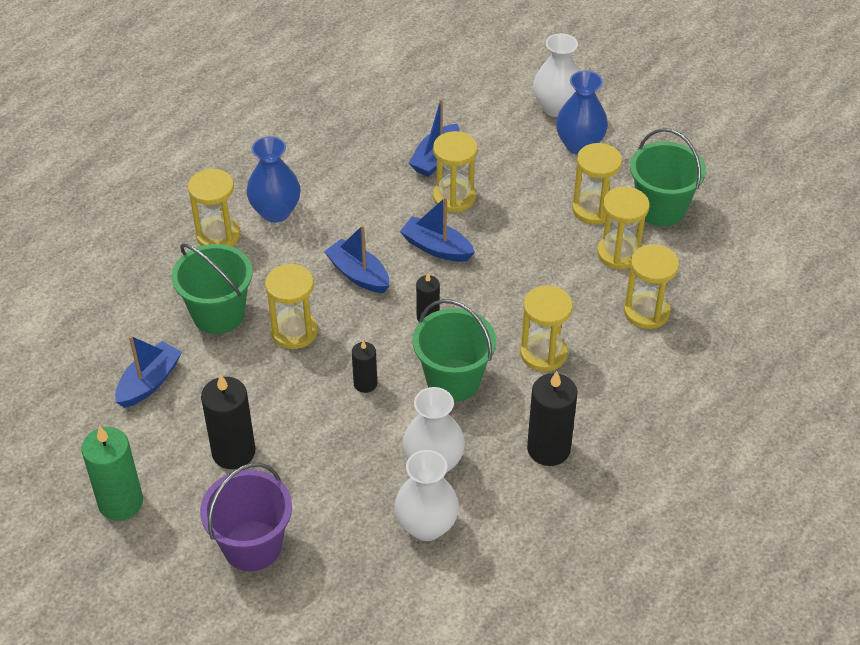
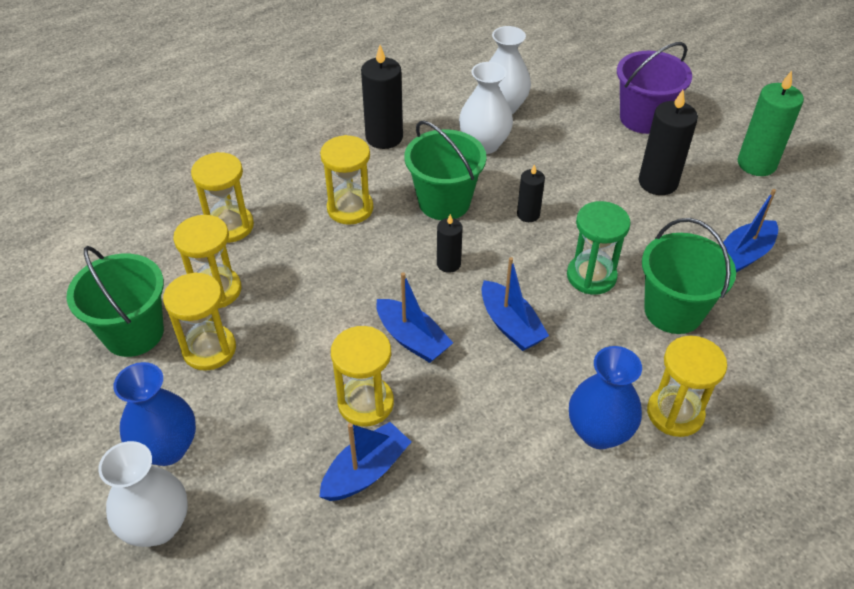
camera: 165 degrees left, 0 degrees up
yellow hourglass [265,264,318,349] -> green hourglass [567,201,631,295]

